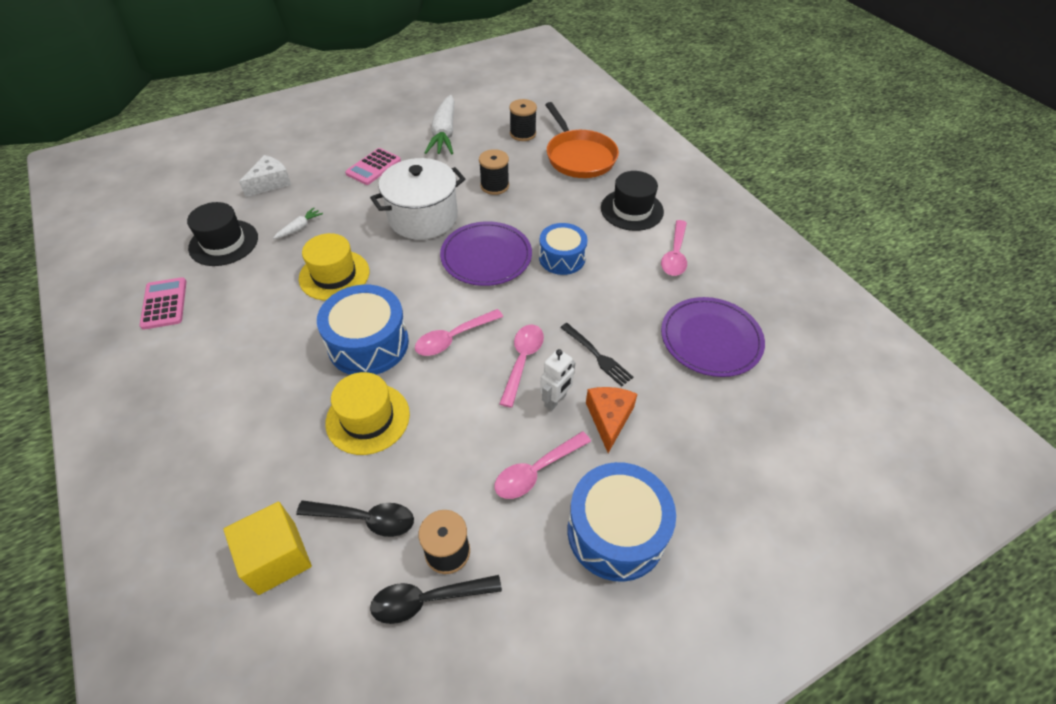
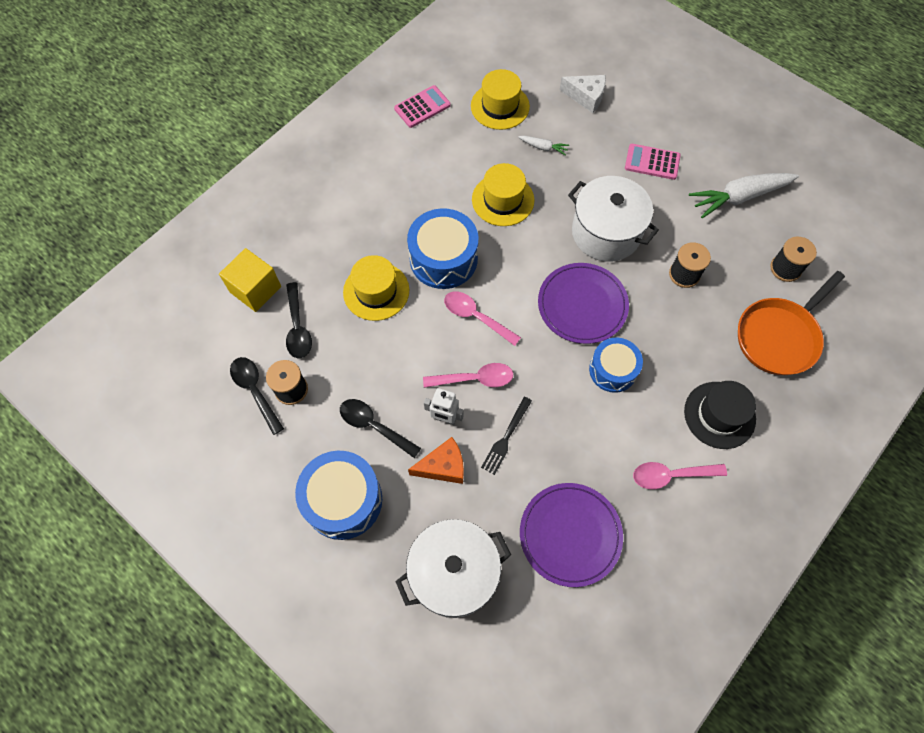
camera: 70 degrees right, 15 degrees up
black hat [187,202,258,266] -> yellow hat [471,69,530,130]
pink spoon [495,431,591,499] -> black spoon [340,399,421,458]
none -> white pot [395,519,511,618]

